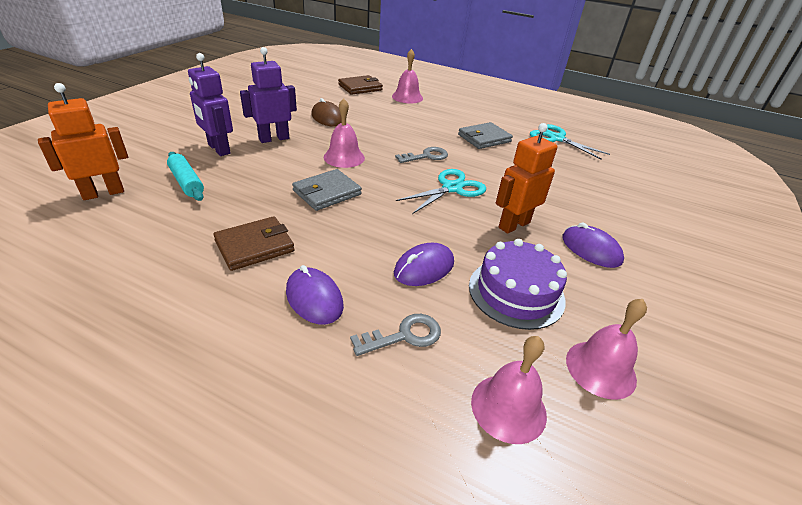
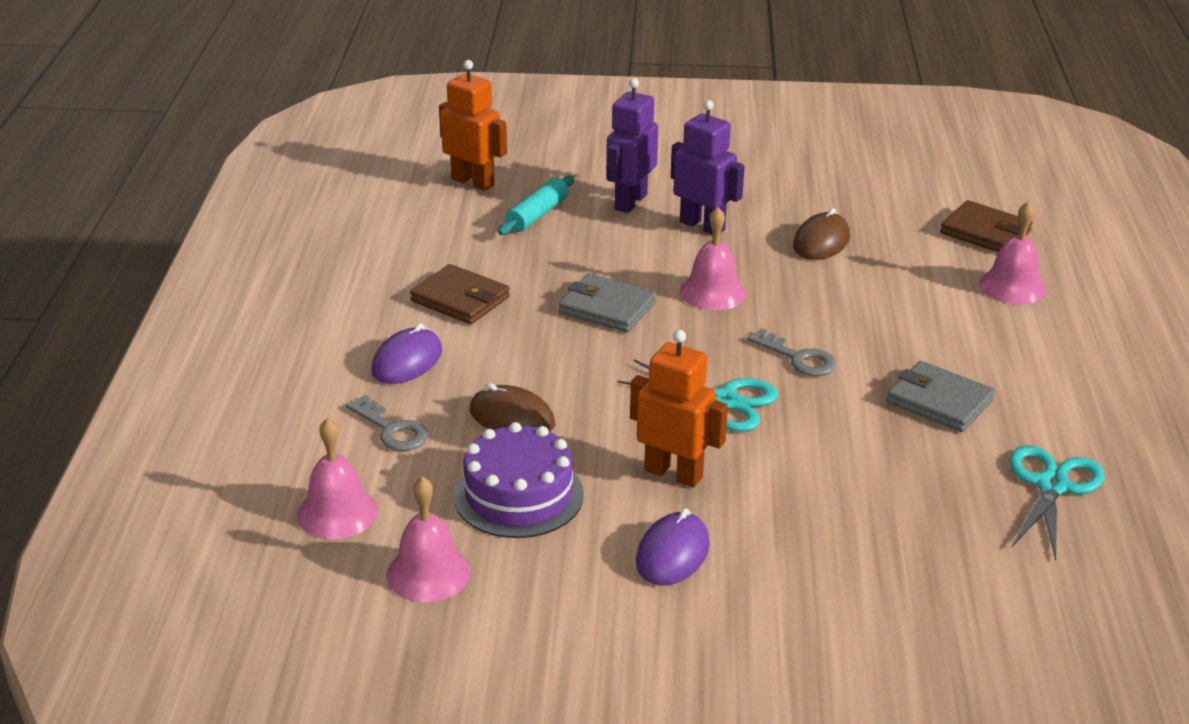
camera: 70 degrees right, 5 degrees down
purple mouse [394,243,454,286] -> brown mouse [470,383,555,432]

